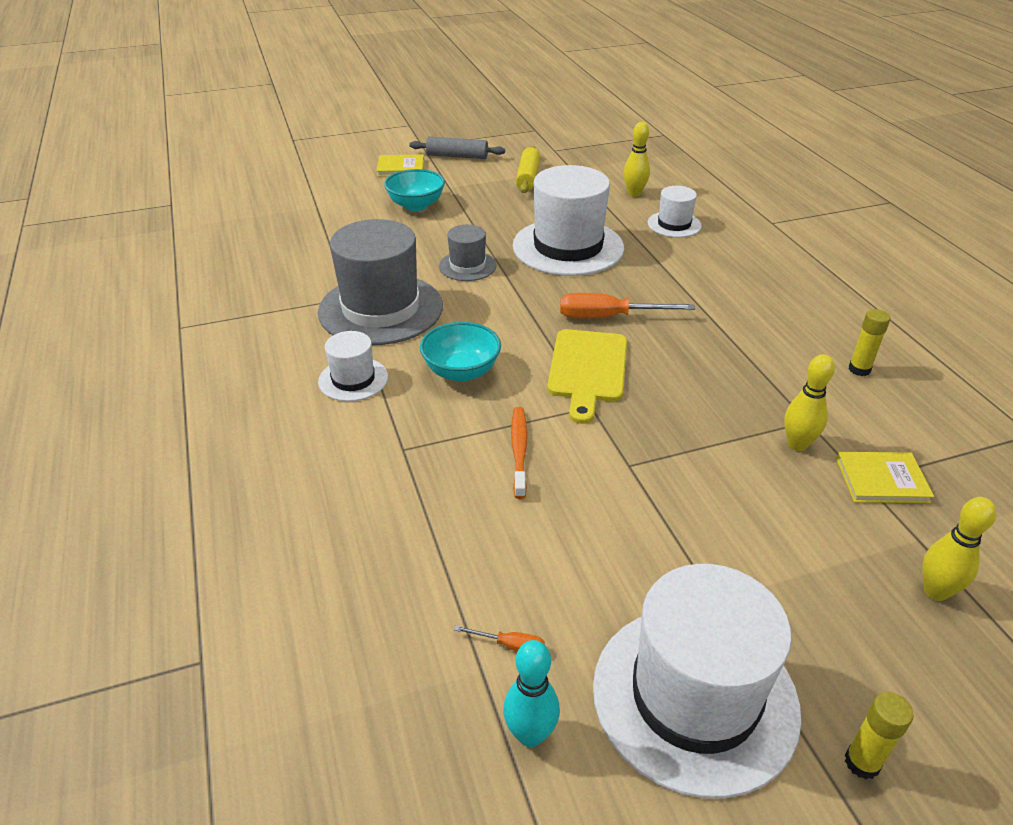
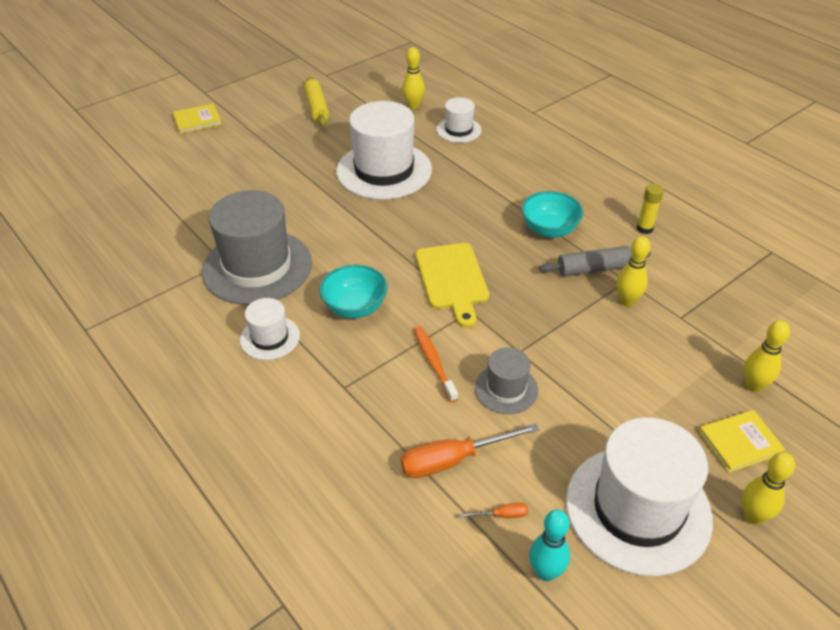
camera: 20 degrees left, 5 degrees up
turquoise bowl [384,169,445,211] -> turquoise bowl moved to [521,191,584,238]
grey rolling pin [409,136,505,159] -> grey rolling pin moved to [539,246,651,276]
grey hat [439,224,497,281] -> grey hat moved to [475,347,538,414]
orange screwdriver [560,293,695,318] -> orange screwdriver moved to [401,423,539,478]
yellow book [836,452,934,503] -> yellow book moved to [699,410,786,472]
yellow glue stick [845,692,914,779] -> yellow bowling pin [742,452,795,525]

